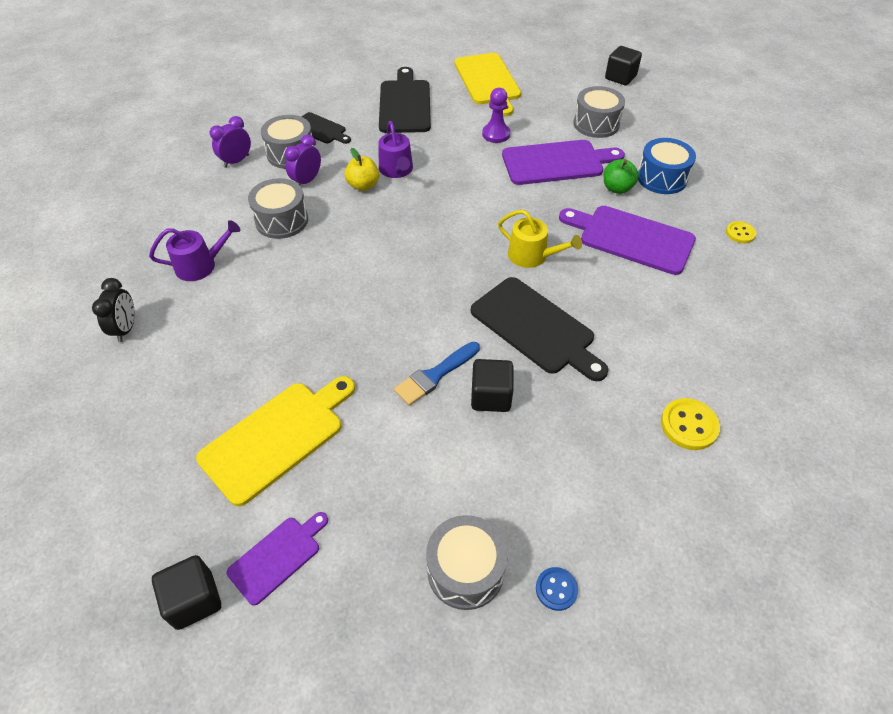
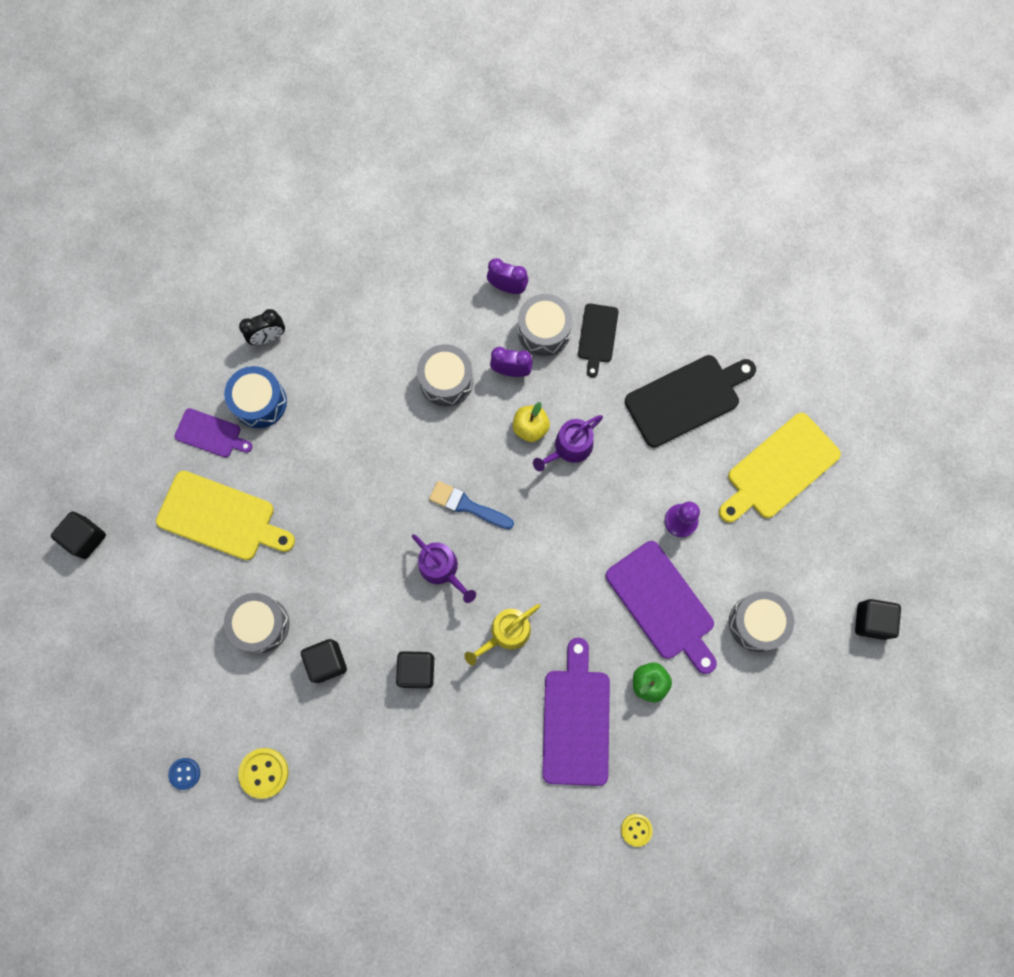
camera: 65 degrees right, 25 degrees up
purple watering can [149,220,240,281] -> purple watering can moved to [412,534,476,603]
purple cutting board [226,512,328,605] -> purple cutting board moved to [175,408,253,457]
blue brush [394,342,480,406] -> blue brush moved to [429,481,514,529]
grey drum [426,515,508,610] -> grey drum moved to [224,593,289,653]
black cutting board [471,277,608,381] -> black cube [396,651,434,689]
yellow watering can [498,210,582,268] -> yellow watering can turned 45 degrees clockwise [464,604,540,665]
blue drum [638,138,696,194] -> blue drum moved to [224,366,287,428]
yellow button [661,398,720,450] -> yellow button moved to [238,748,289,799]

